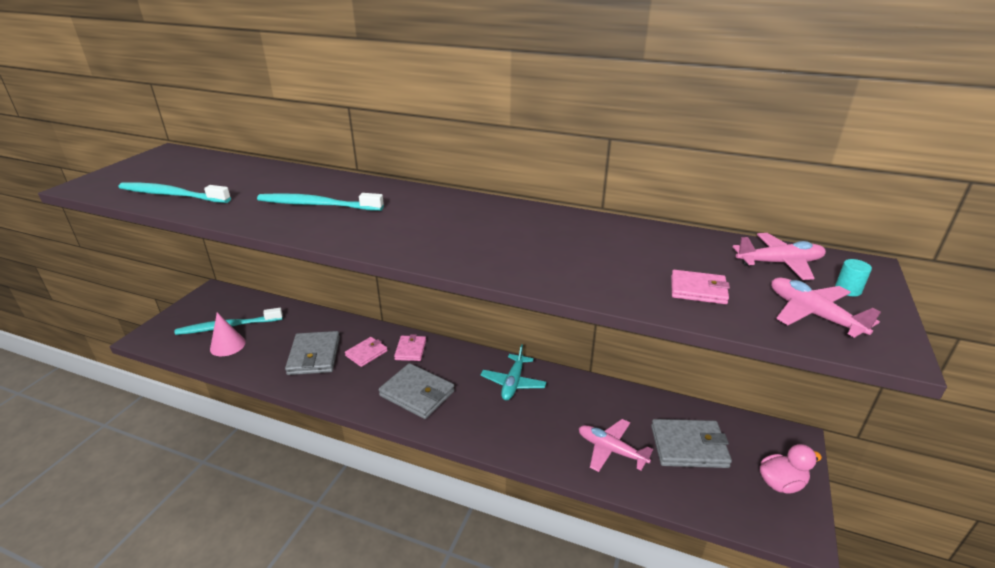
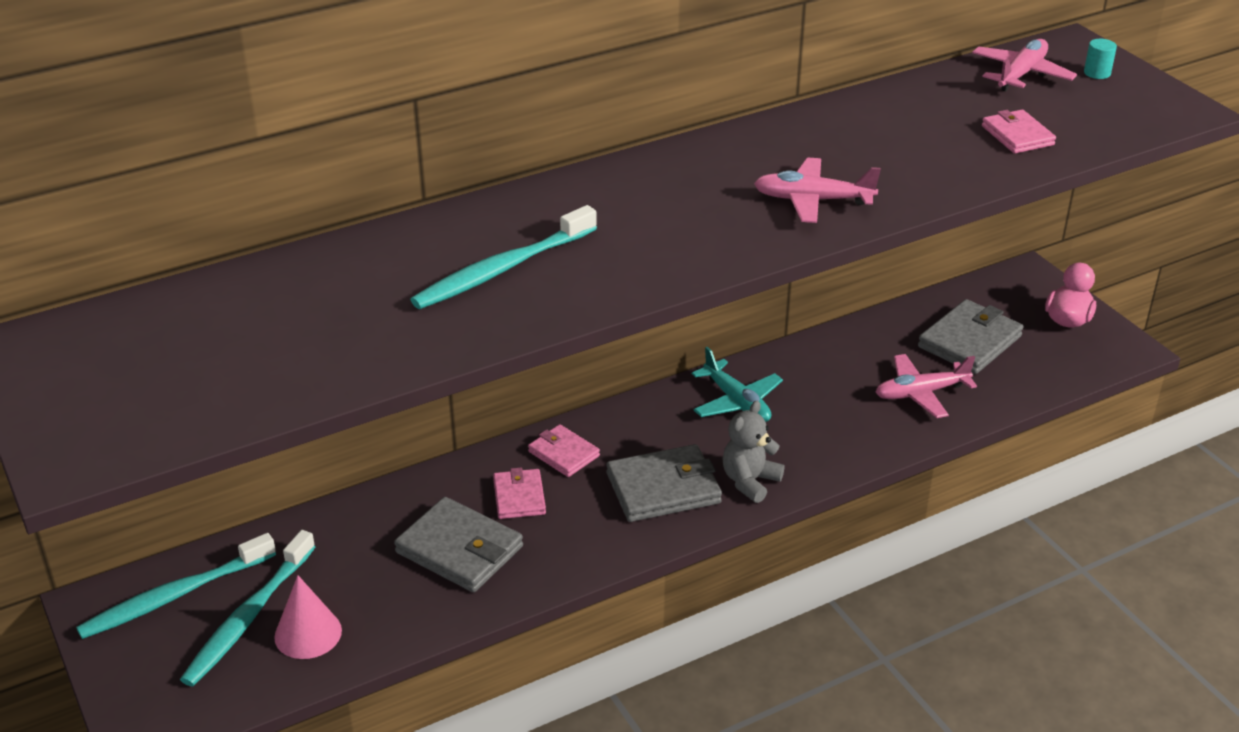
camera: 50 degrees left, 5 degrees up
turquoise toothbrush [118,182,231,203] -> turquoise toothbrush moved to [76,533,276,639]
pink wallet [671,270,730,304] -> pink wallet turned 75 degrees counterclockwise [982,110,1056,154]
pink plane [771,278,881,338] -> pink plane moved to [754,157,881,223]
none -> grey teddy bear [722,401,785,503]

